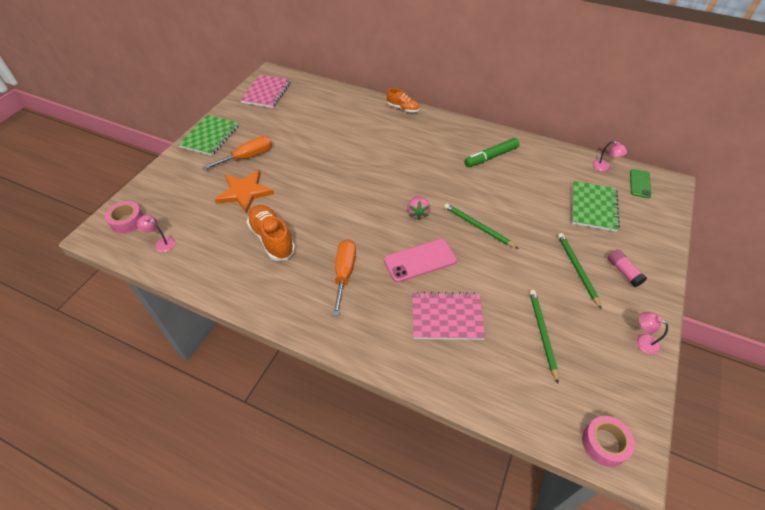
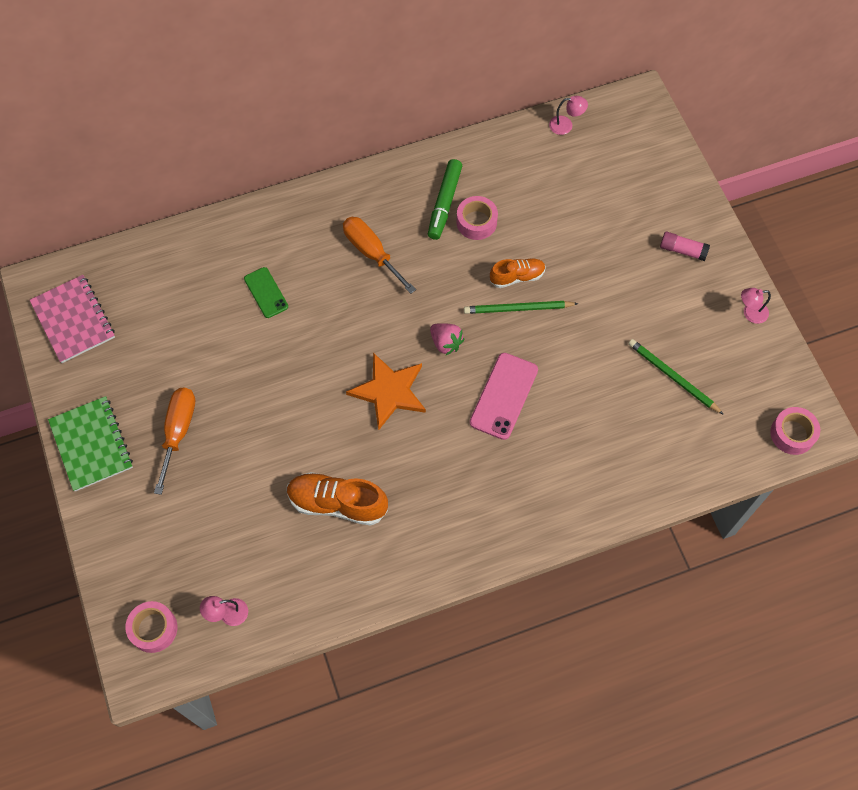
camera: 45 degrees left, 15 degrees up
orange star [215,170,274,213] -> orange star moved to [346,353,426,431]
orange screwdriver [332,239,356,316] -> orange screwdriver moved to [343,217,416,294]
orange shoe [387,88,420,113] -> orange shoe moved to [490,258,546,288]
pink notebook [412,292,485,340] -> none
green pencil [558,233,602,309] -> none
green notebook [572,181,620,232] -> none
green phone [630,169,651,198] -> green phone moved to [244,267,288,318]
none -> pink tape [456,196,498,240]

